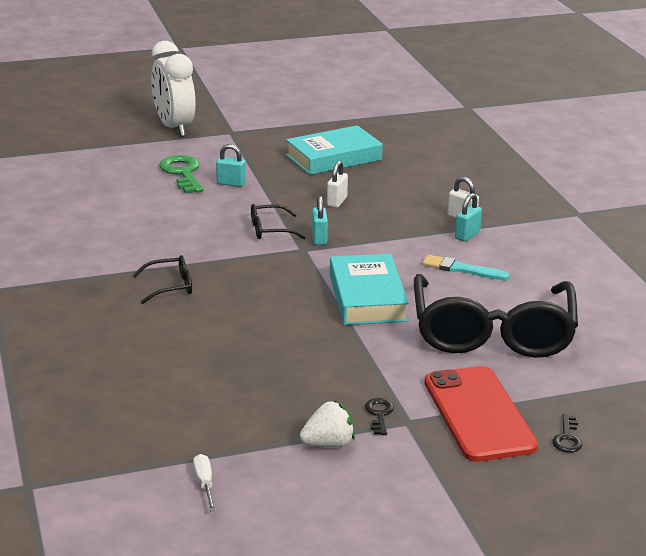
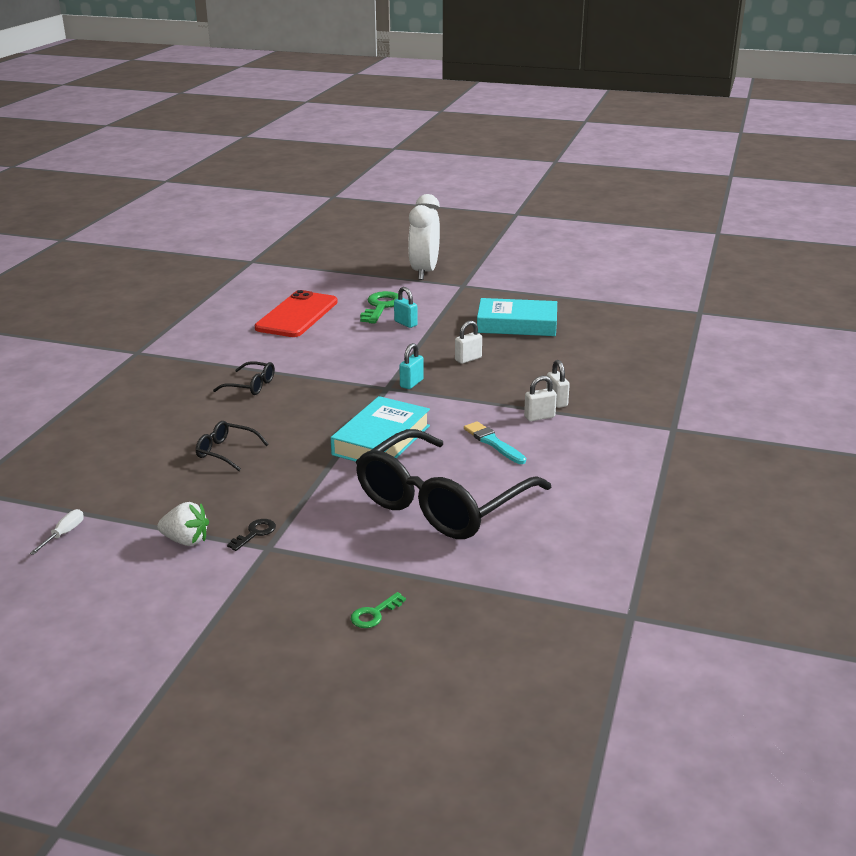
camera: 35 degrees right, 0 degrees up
black glasses [251,204,306,239] -> black glasses moved to [196,421,269,471]
red phone [424,366,538,462] -> red phone moved to [255,290,338,337]
turquoise padlock [455,193,482,242] -> white padlock [524,376,557,421]
black key [552,414,583,453] -> green key [351,592,406,628]

